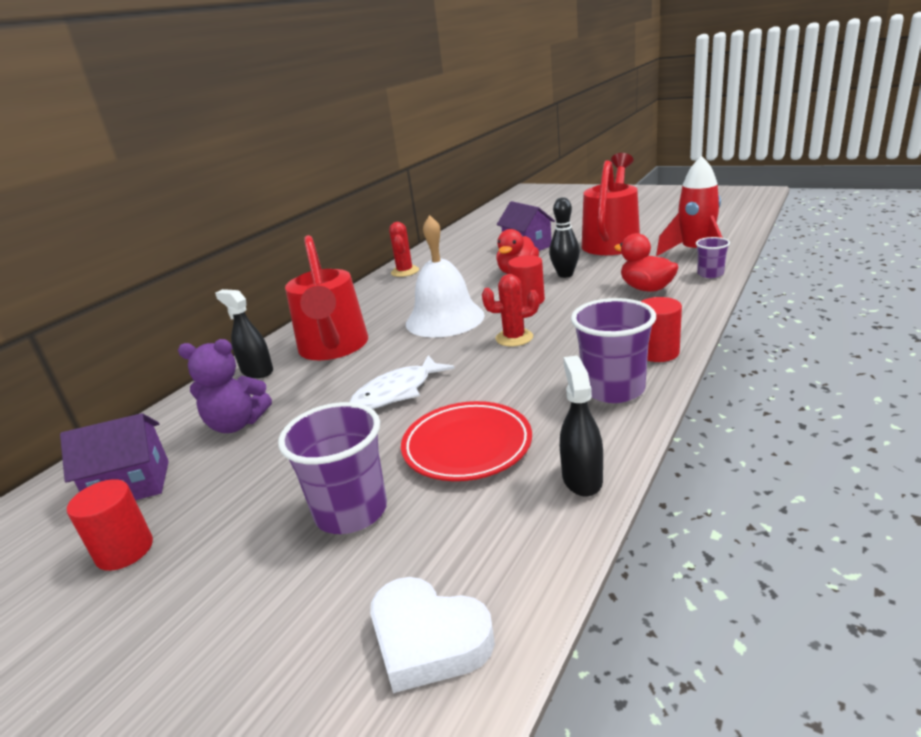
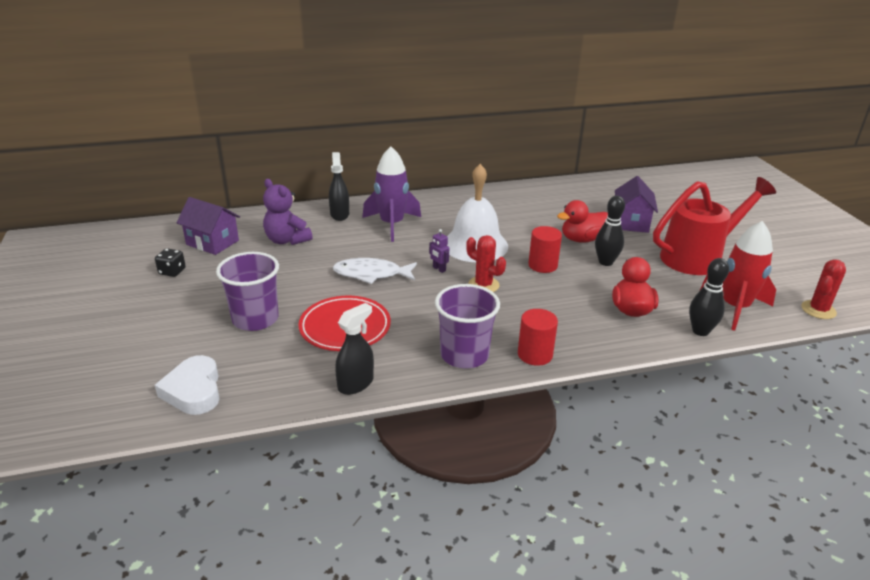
camera: 40 degrees right, 5 degrees up
red cylinder [67,479,153,571] -> black dice [155,248,186,277]
red watering can [285,235,368,360] -> purple rocket [362,147,421,242]
red cactus [389,222,419,277] -> red cactus moved to [801,259,846,319]
purple cup [696,237,730,278] -> black bowling pin [689,258,729,336]
none -> purple robot [429,229,449,273]

